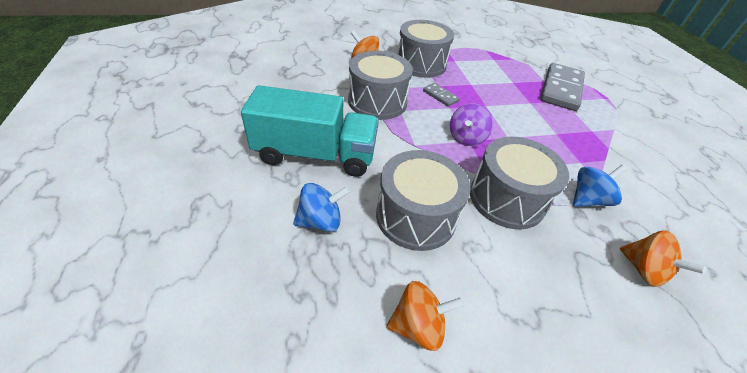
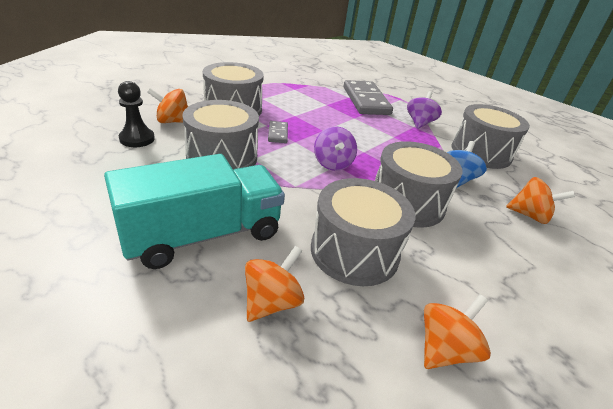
camera: 35 degrees left, 10 degrees down
blue spinning top [293,183,350,232] -> orange spinning top [245,246,304,322]
grey domino [423,83,460,107] -> grey domino turned 75 degrees clockwise [268,121,288,143]
none -> black pawn [118,81,155,147]
none -> purple spinning top [407,91,442,129]
none -> grey drum [452,104,530,169]

